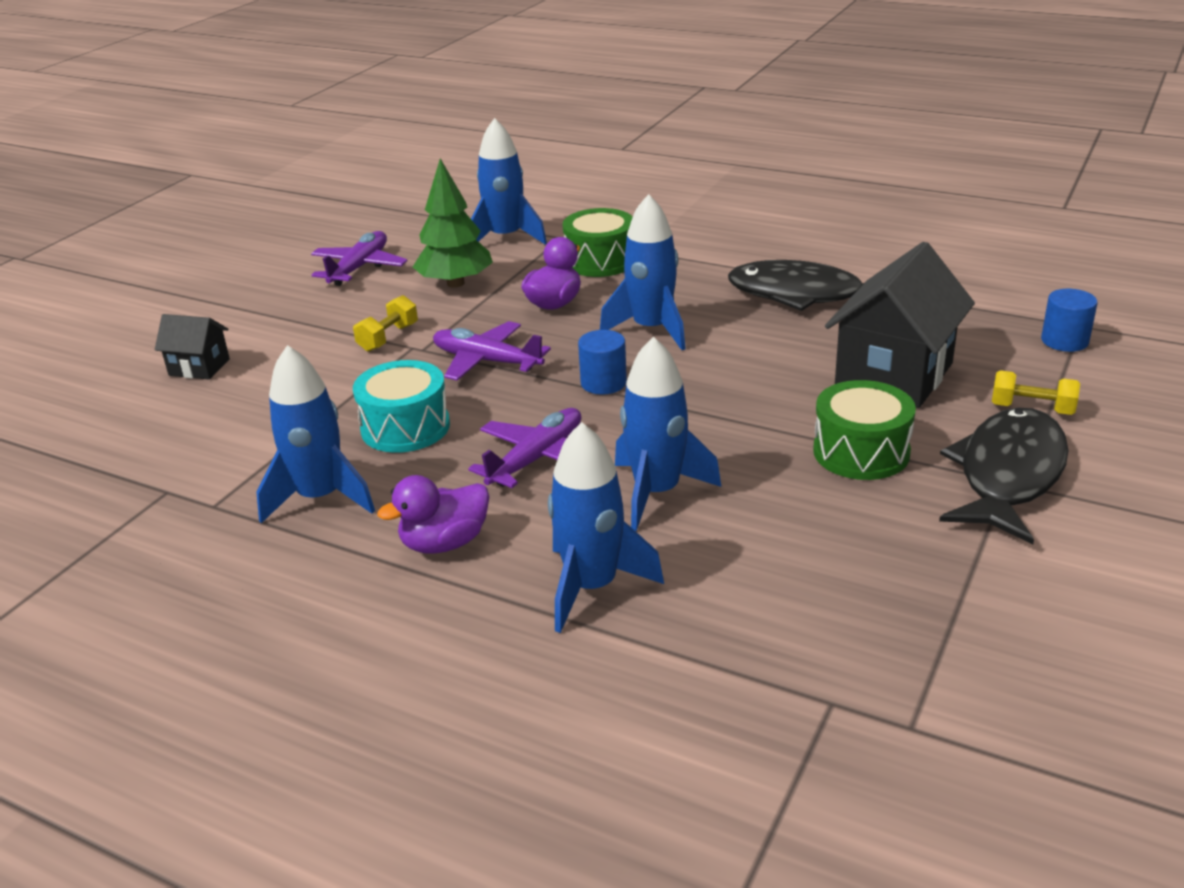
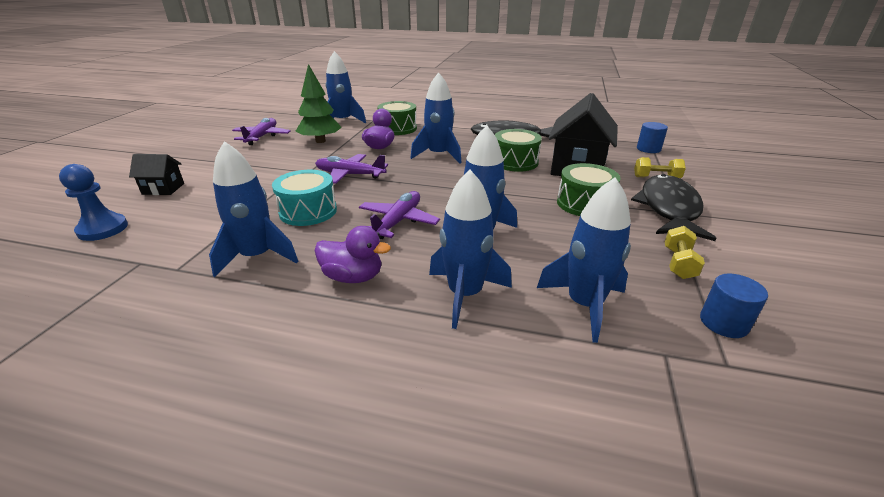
camera: 15 degrees left, 0 degrees up
yellow dumbbell [353,295,418,352] -> yellow dumbbell moved to [665,226,705,279]
purple duck [377,475,489,554] -> purple duck turned 120 degrees counterclockwise [315,226,391,283]
blue cylinder [578,330,627,395] -> blue cylinder moved to [700,274,768,338]
none -> blue pawn [59,164,128,241]
none -> green drum [495,129,542,172]
none -> blue rocket [537,178,631,343]

